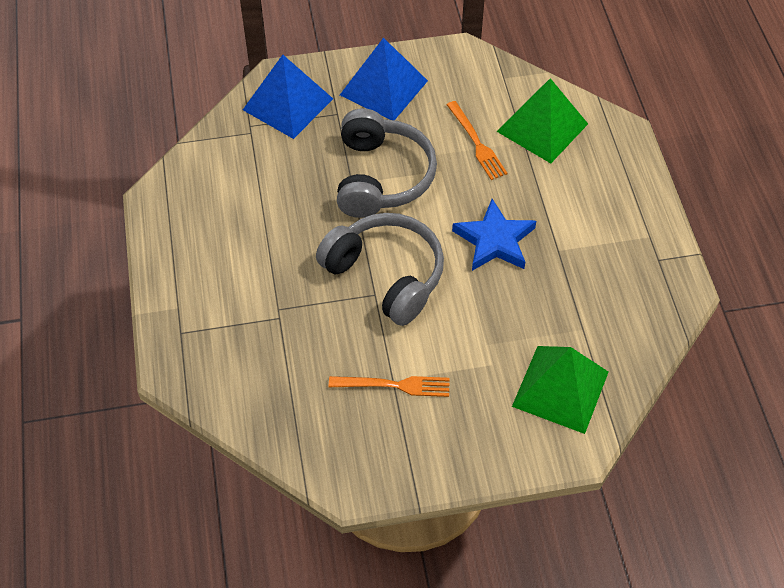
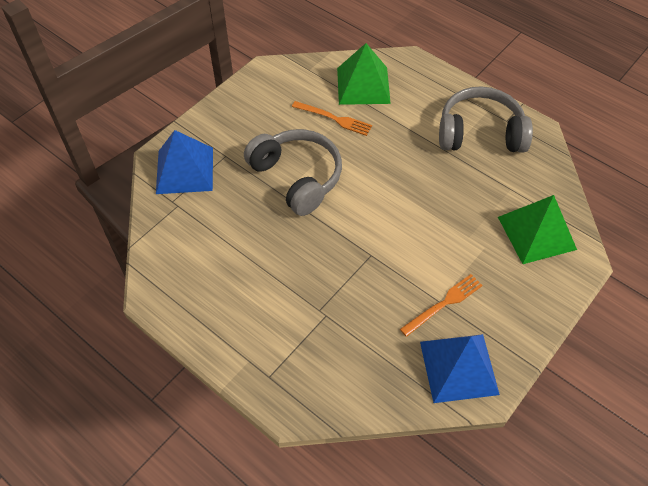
camera: 40 degrees left, 0 degrees up
grey headphones [316,213,444,326] -> grey headphones moved to [439,86,533,153]
blue pyramid [340,38,428,120] -> blue pyramid moved to [420,334,500,403]
blue star [452,199,536,271] -> none

